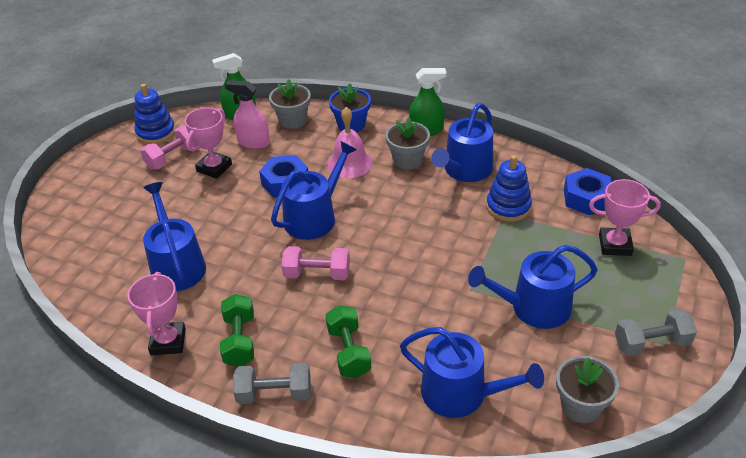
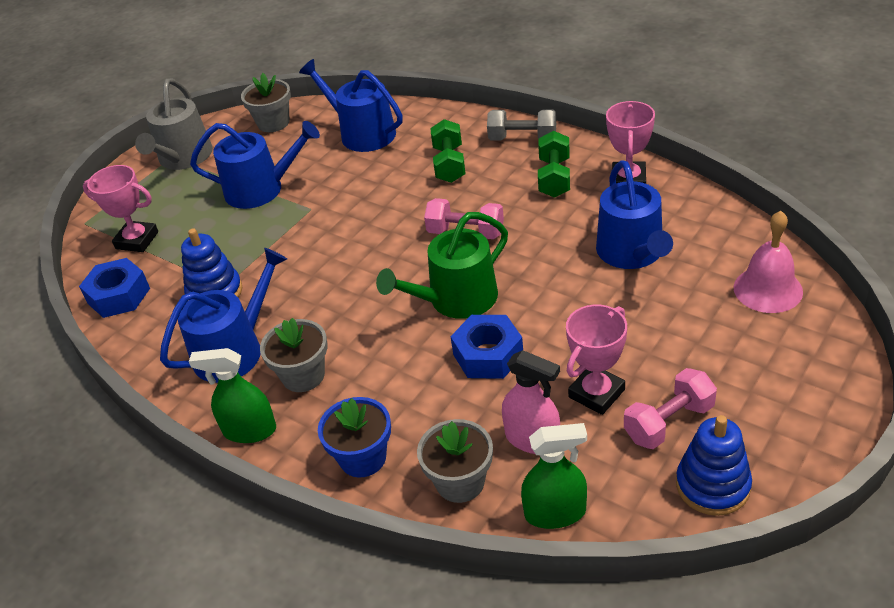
camera: 165 degrees left, 0 degrees up
blue watering can [271,141,357,240] -> green watering can [376,212,508,319]
pink bell [328,107,373,178] -> pink bell moved to [734,211,803,313]
grey dumbbell [615,309,697,356] -> grey watering can [135,79,213,170]

